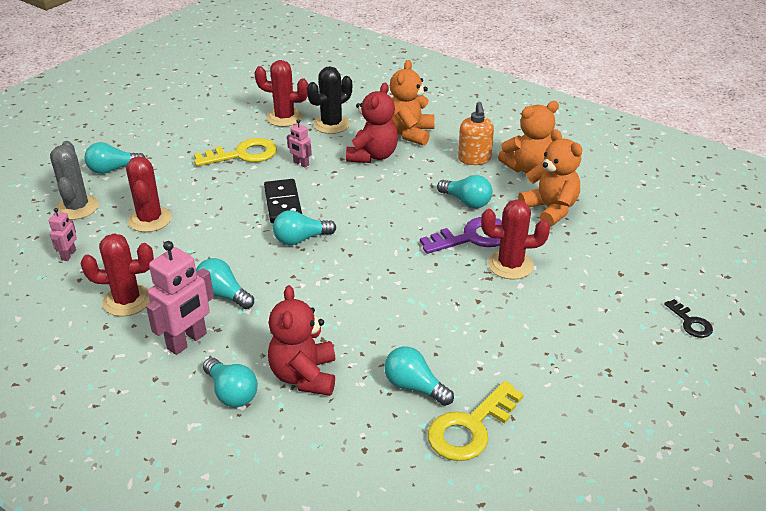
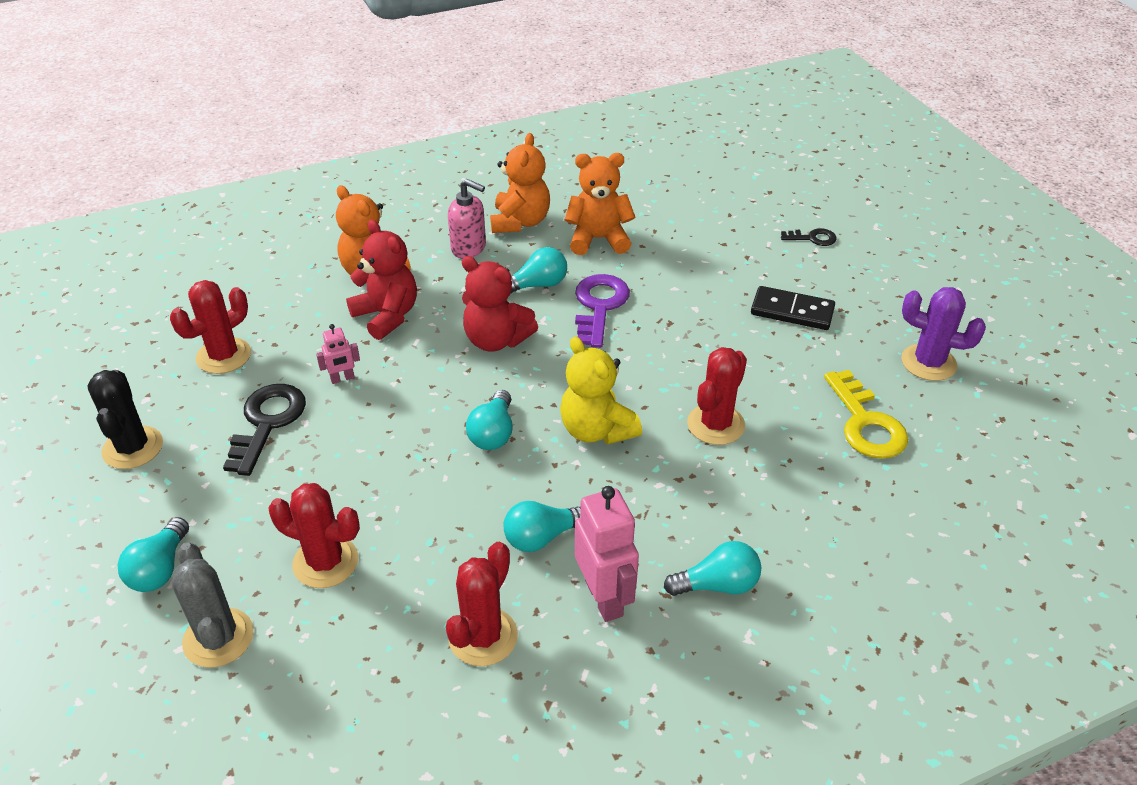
camera: 60 degrees left, 5 degrees up
pink robot [49,208,77,261] -> none
grey cactus [50,141,99,220] -> grey cactus turned 45 degrees clockwise [171,542,254,668]
yellow key [194,138,277,166] -> black key [223,384,306,476]
black domino [264,179,302,223] -> black domino moved to [751,286,835,330]
red teddy bear [268,285,335,396] -> red teddy bear moved to [462,256,538,352]
black cactus [307,66,352,134] -> black cactus moved to [88,370,163,469]
turquoise light bulb [384,347,454,406] -> none
orange soap dispenser [458,102,494,165] -> pink soap dispenser [448,179,486,259]
red cactus [481,200,550,280] -> red cactus moved to [687,347,747,445]
none -> yellow teddy bear [560,337,642,445]
none -> purple cactus [901,287,986,381]

